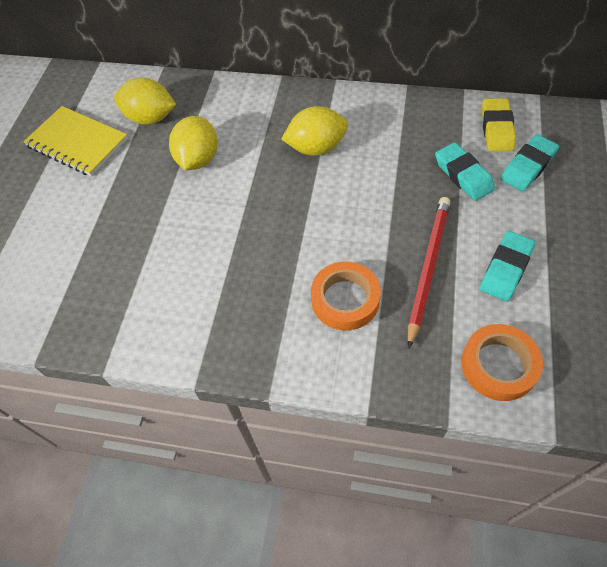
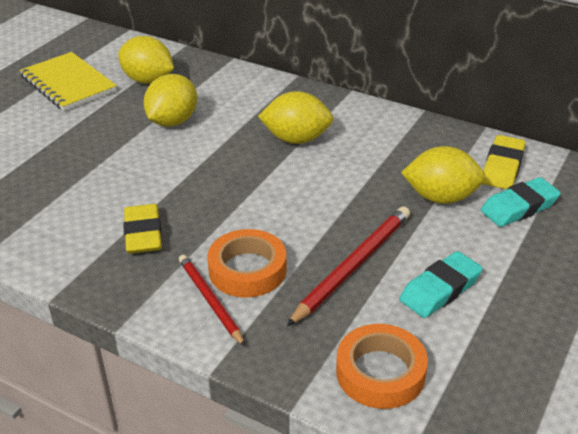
camera: 15 degrees right, 20 degrees down
turquoise eraser [435,142,495,201] -> yellow lemon [401,146,486,204]
none -> yellow eraser [123,204,162,254]
none -> red pencil [179,255,245,346]

